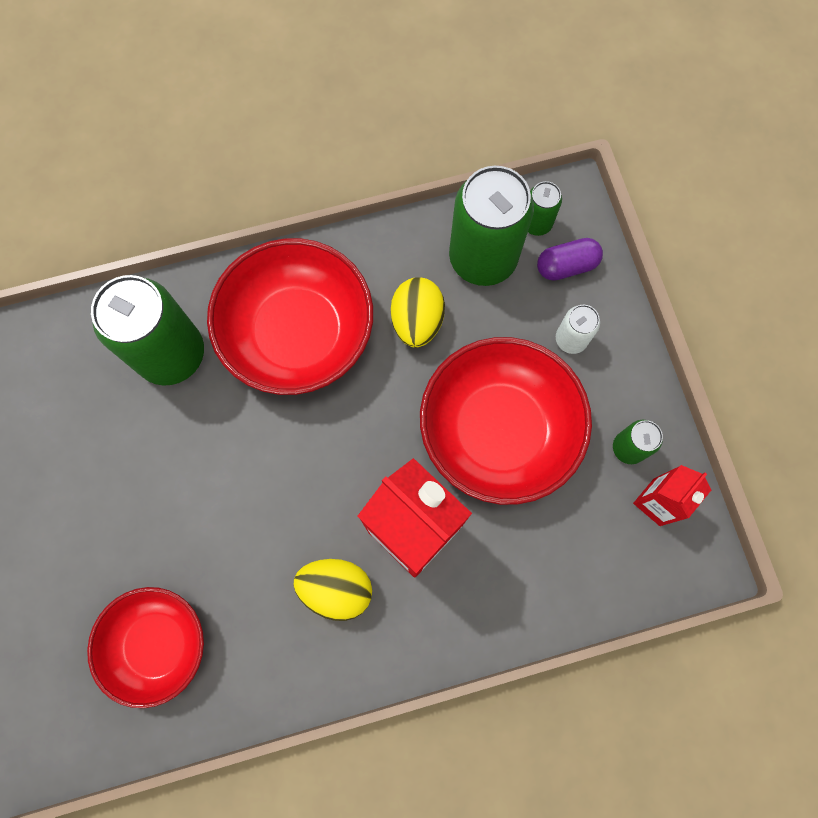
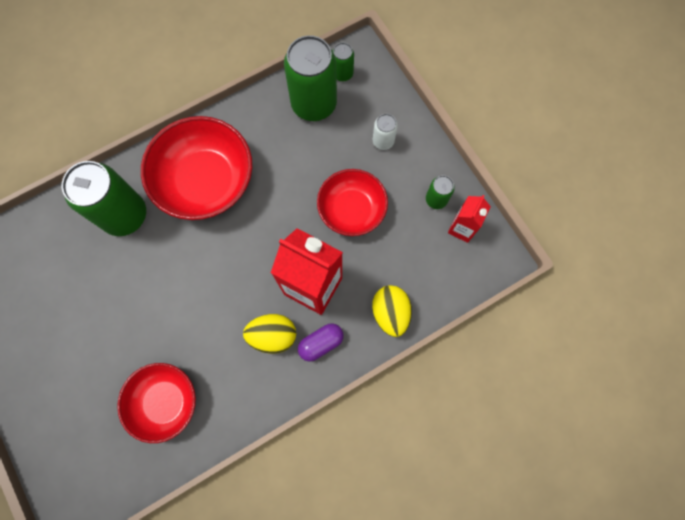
camera: 15 degrees left, 0 degrees up
yellow egg [391,277,445,348] -> yellow egg moved to [372,285,412,337]
red bowl [420,337,592,505] -> red bowl [317,169,388,236], size x0.64
purple capsule [537,238,603,281] -> purple capsule moved to [298,323,344,362]

